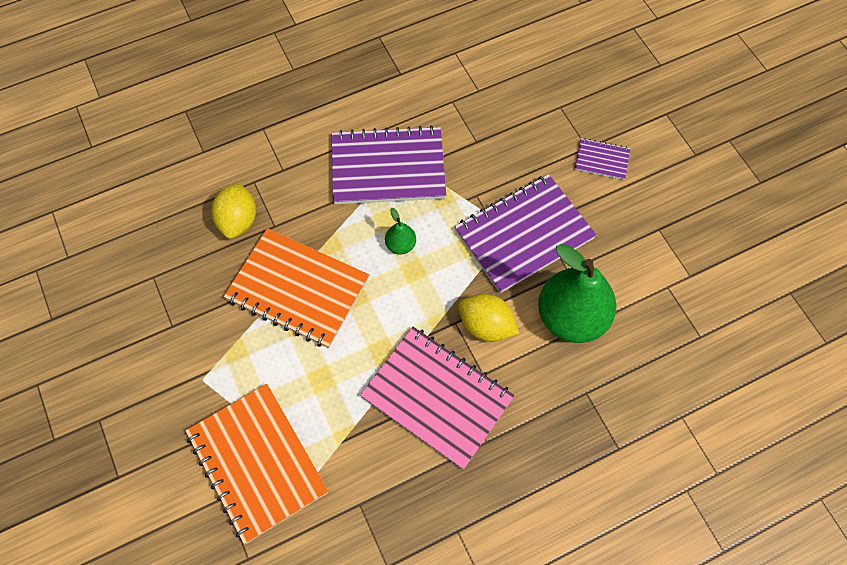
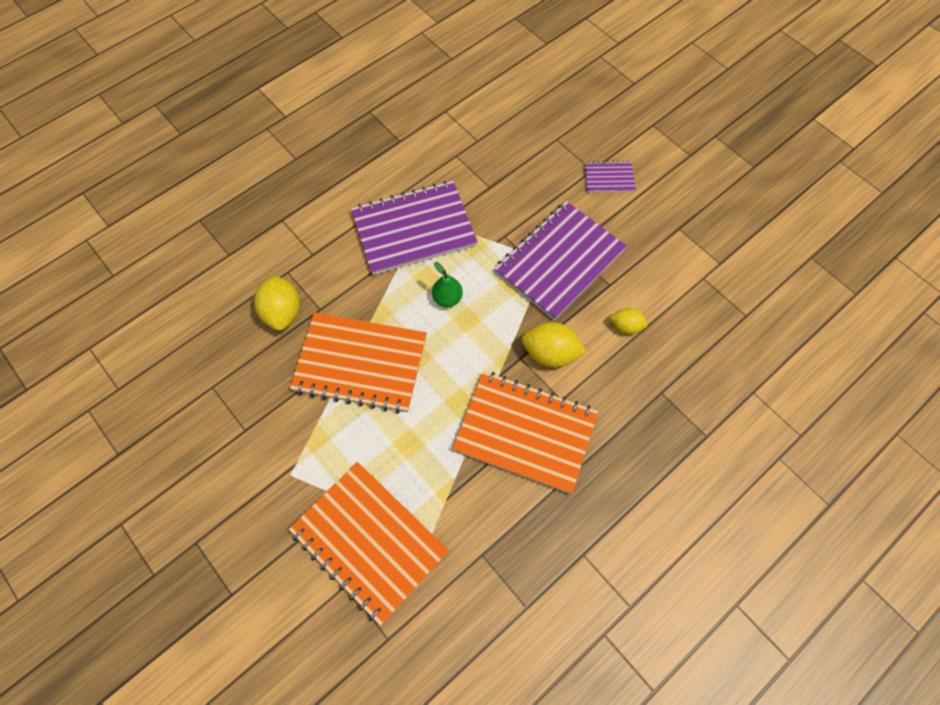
camera: 15 degrees left, 0 degrees up
pink notebook [360,327,515,469] -> orange notebook [452,371,598,494]
green pear [538,244,616,343] -> yellow lemon [610,308,648,334]

